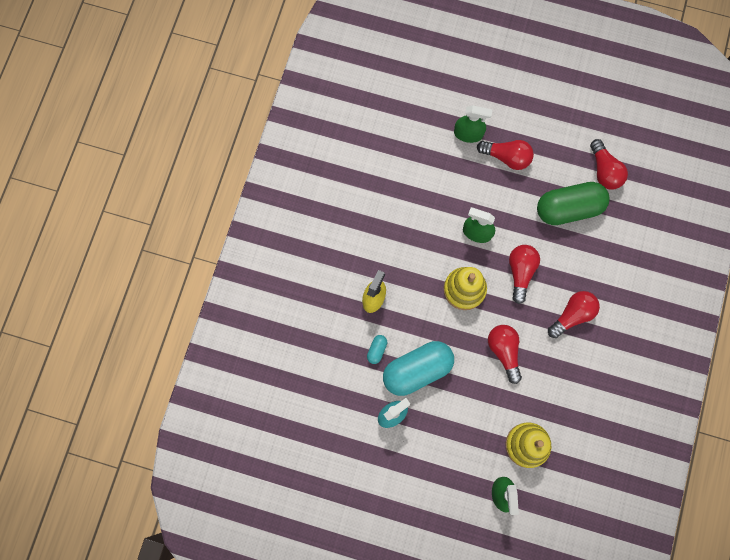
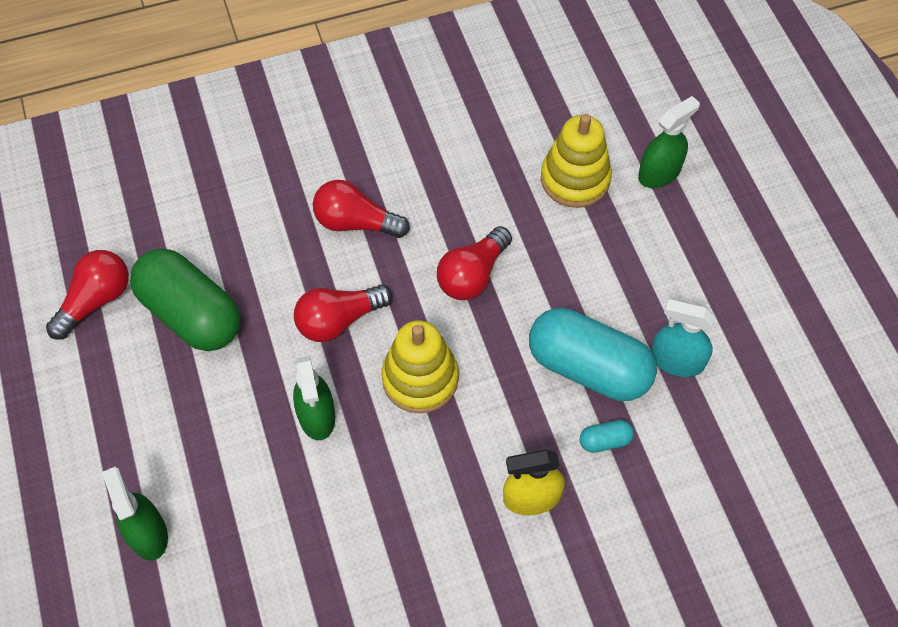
camera: 125 degrees left, 15 degrees down
red light bulb [477,140,534,170] -> none

